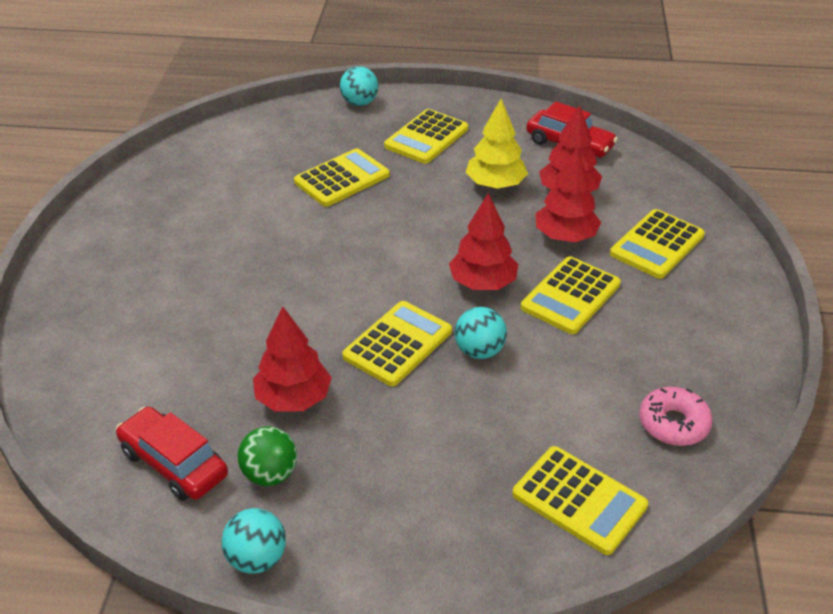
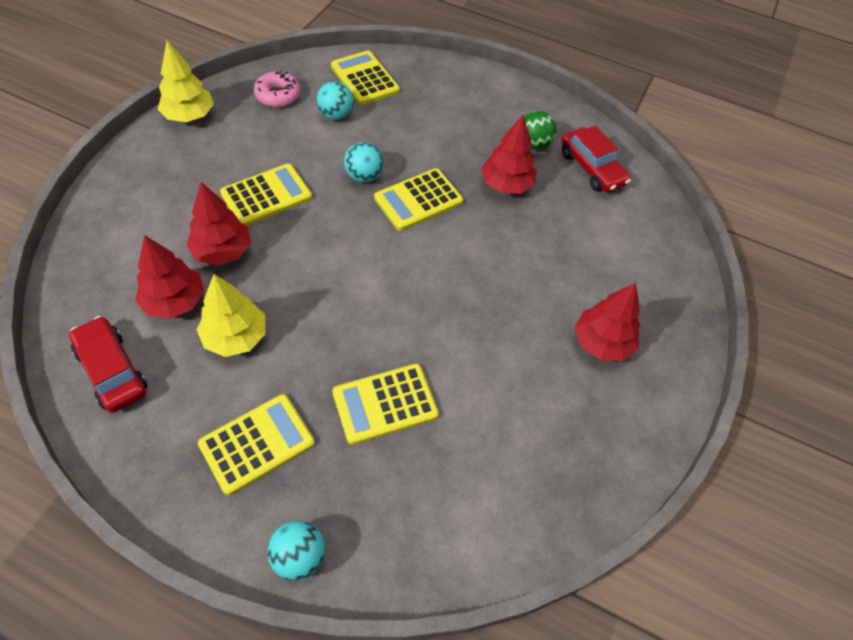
camera: 165 degrees left, 15 degrees up
turquoise ball [221,508,286,574] -> turquoise ball moved to [316,81,354,120]
red tree [449,193,518,290] -> red tree moved to [575,283,640,361]
yellow calculator [610,209,705,279] -> none
none -> yellow tree [158,41,214,122]

